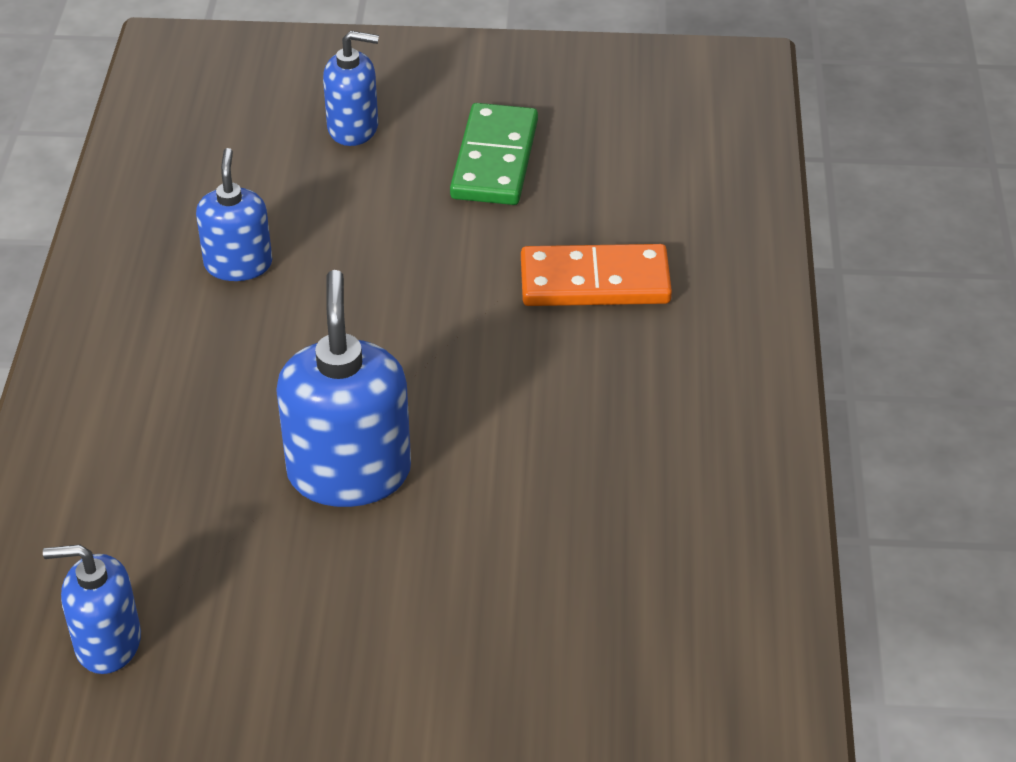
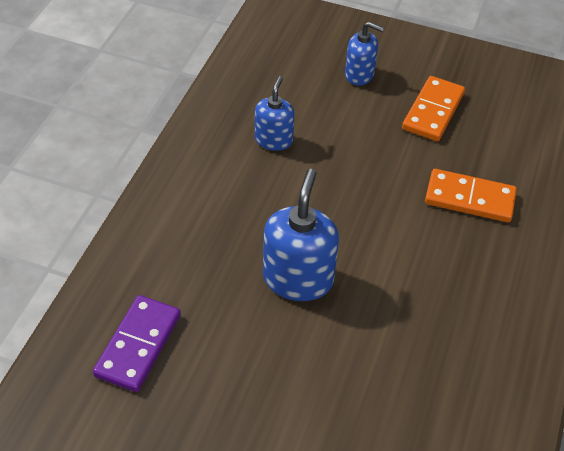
camera: 15 degrees right, 5 degrees up
blue soap dispenser [43,545,141,674] -> purple domino [93,295,181,392]
green domino [450,103,538,205] -> orange domino [402,76,465,141]

